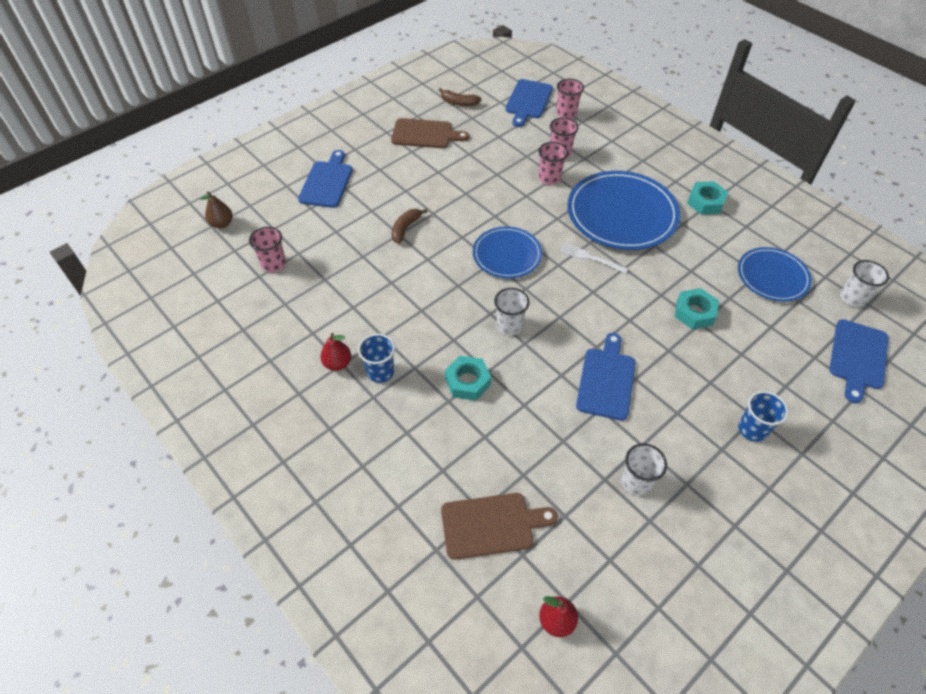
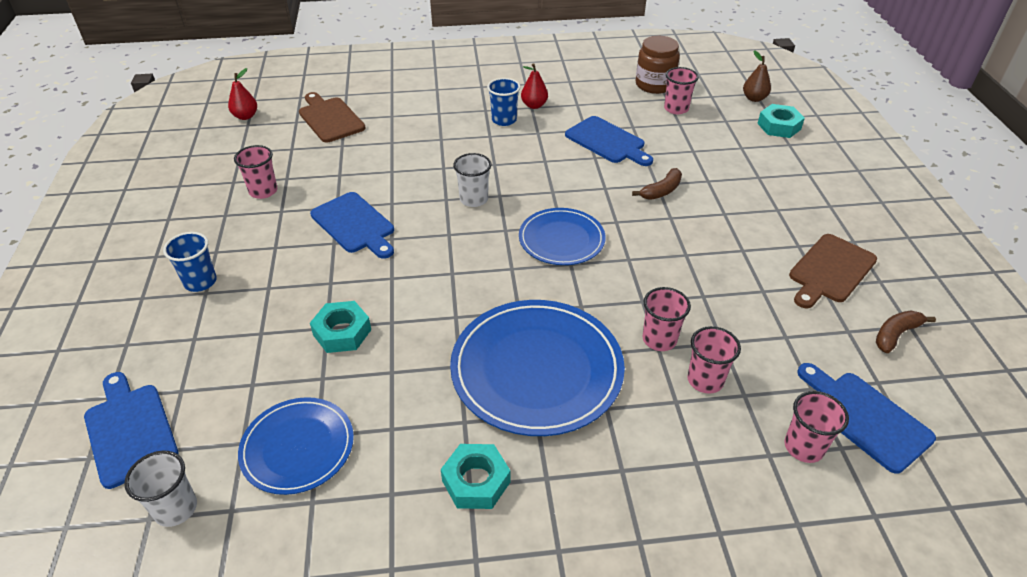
camera: 125 degrees right, 10 degrees down
blue cutting board [298,150,353,208] -> blue cutting board moved to [565,116,653,166]
brown banana [392,209,428,244] -> brown banana turned 75 degrees clockwise [632,168,682,200]
brown cutting board [441,493,558,560] -> brown cutting board turned 120 degrees clockwise [299,92,365,142]
turquoise nut [445,356,491,401] -> turquoise nut moved to [757,104,805,138]
white fork [560,243,628,274] -> none
white cup [622,443,667,495] -> pink cup [234,145,277,199]
none -> brown jar [635,36,680,94]

